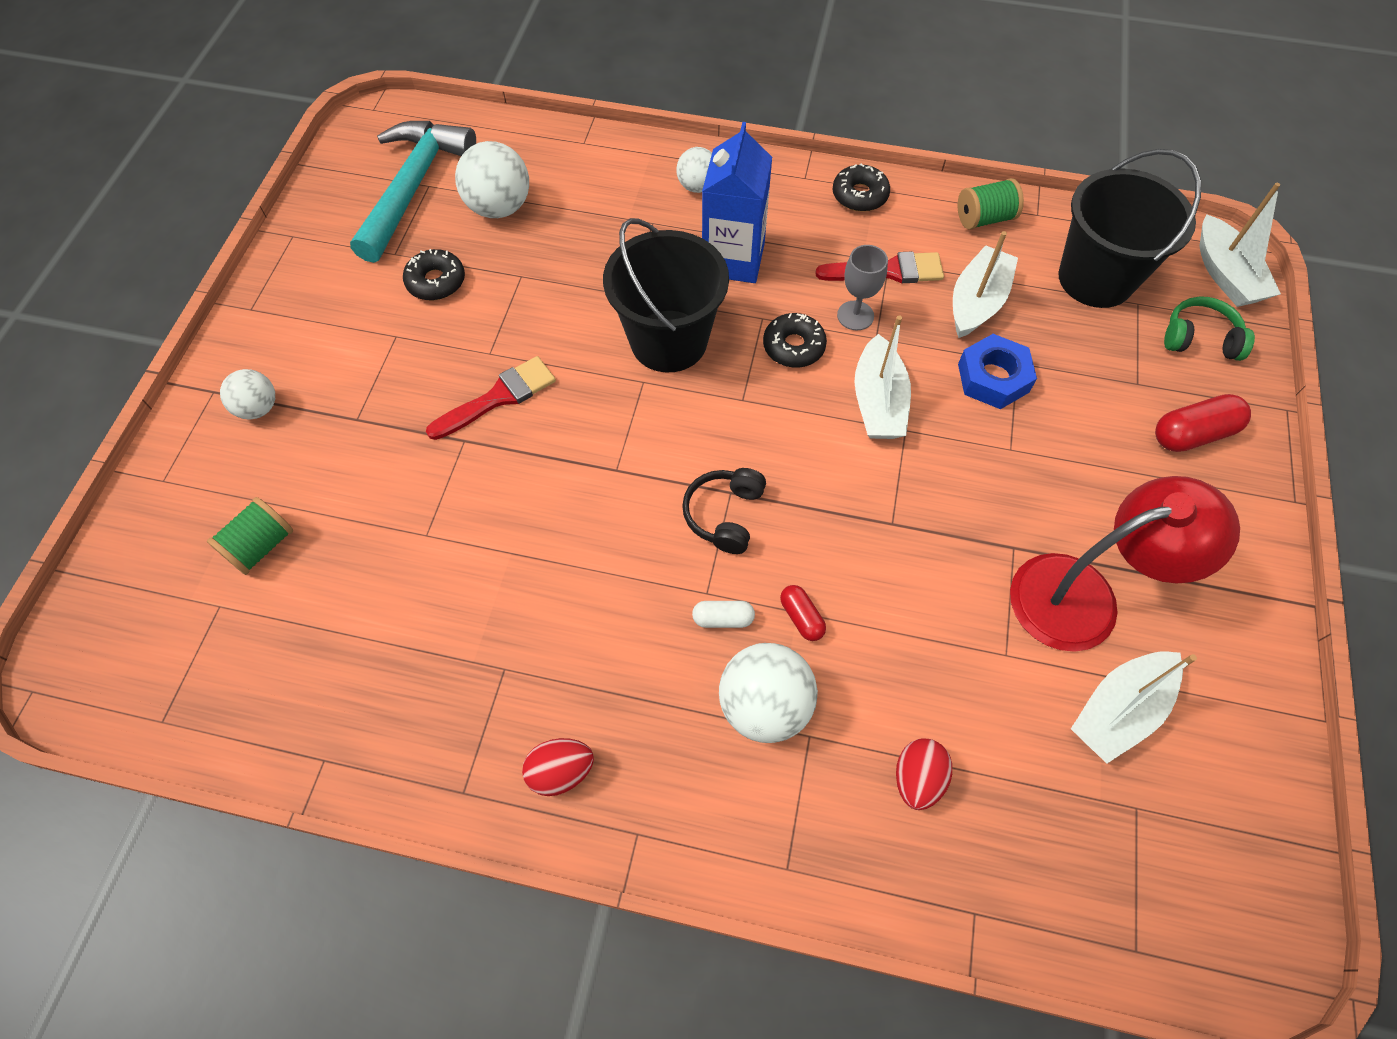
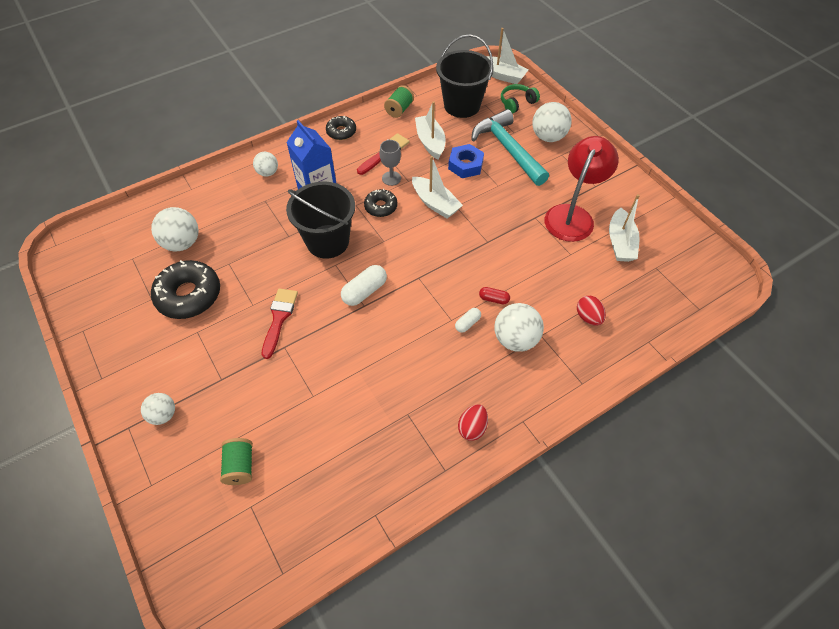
camera: 45 degrees left, 5 degrees down
turquoise hammer [350,121,476,263] -> turquoise hammer moved to [471,109,549,186]
black donut [403,249,465,300] -> black donut [151,260,220,319], size x1.79
black headphones [682,468,766,554] -> none
red capsule [1155,394,1251,452] -> white ball [532,102,572,142]
none -> white capsule [341,265,387,306]

